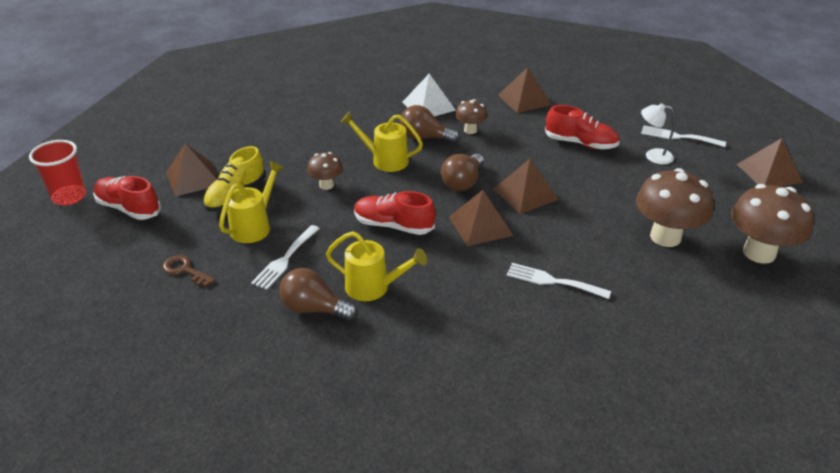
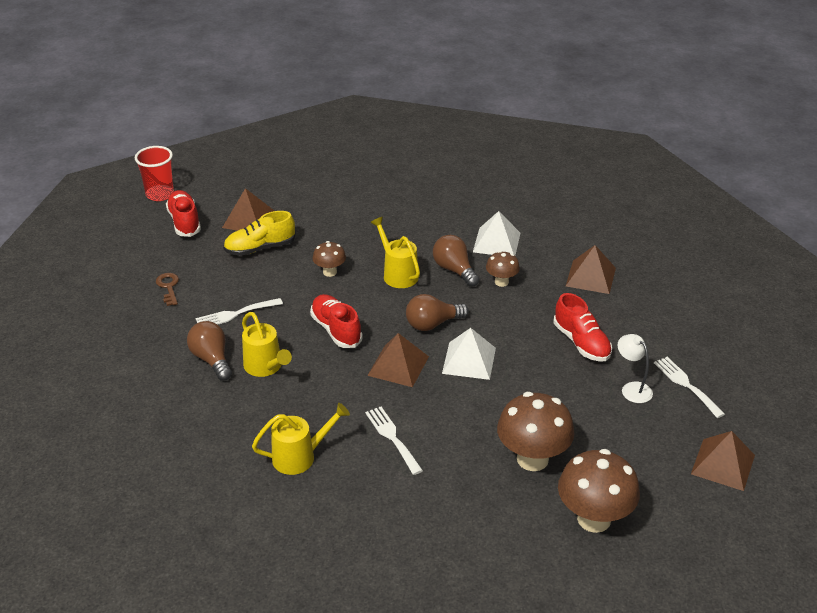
camera: 40 degrees right, 0 degrees up
yellow watering can [219,161,284,243] -> yellow watering can moved to [252,403,350,475]
brown pyramid [494,159,559,214] -> white pyramid [442,328,496,380]

